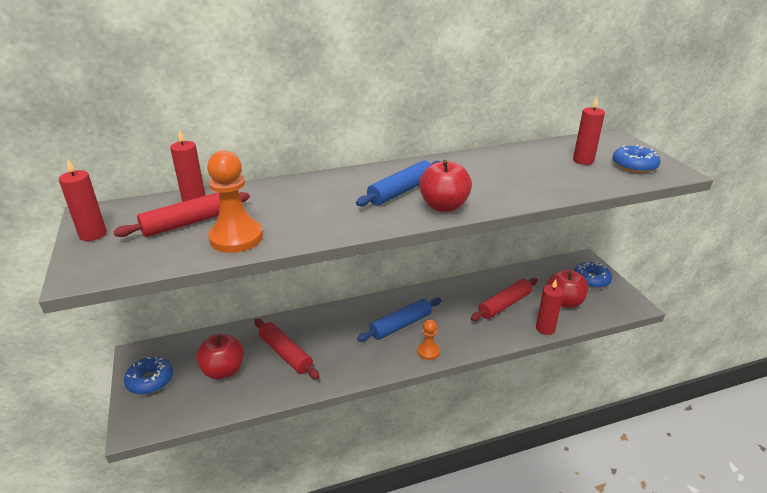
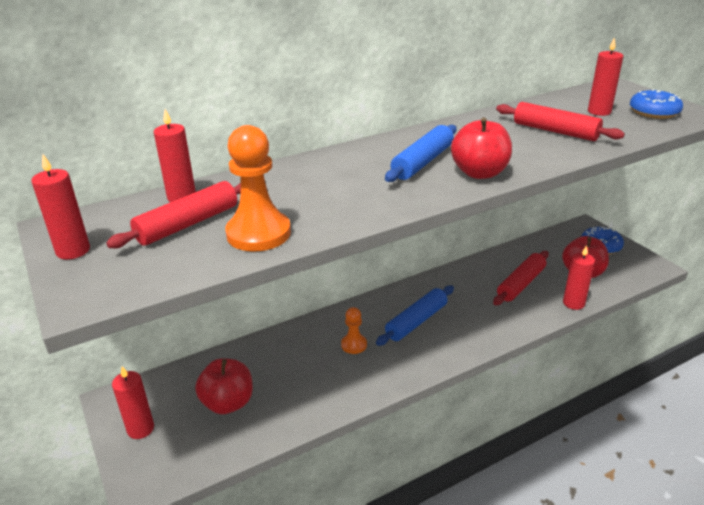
camera: 10 degrees left, 0 degrees up
blue donut [124,357,173,395] -> red candle [112,366,154,439]
red rolling pin [254,319,320,379] -> red rolling pin moved to [496,102,625,141]
orange pawn [417,319,440,360] -> orange pawn moved to [341,307,367,354]

